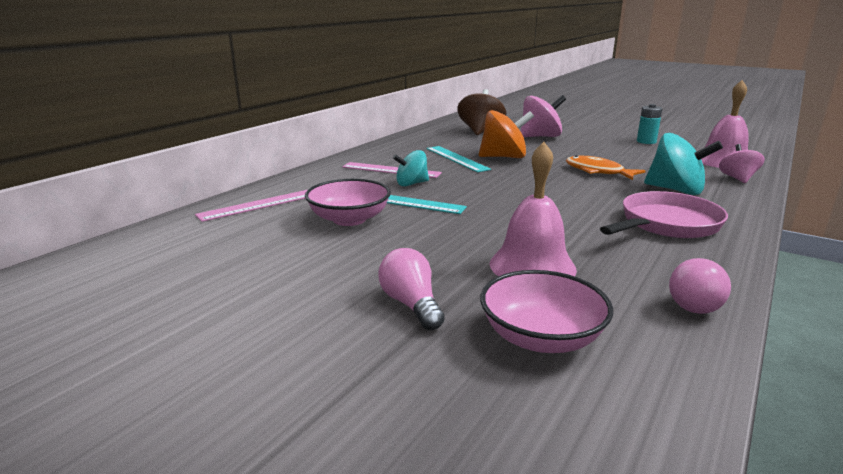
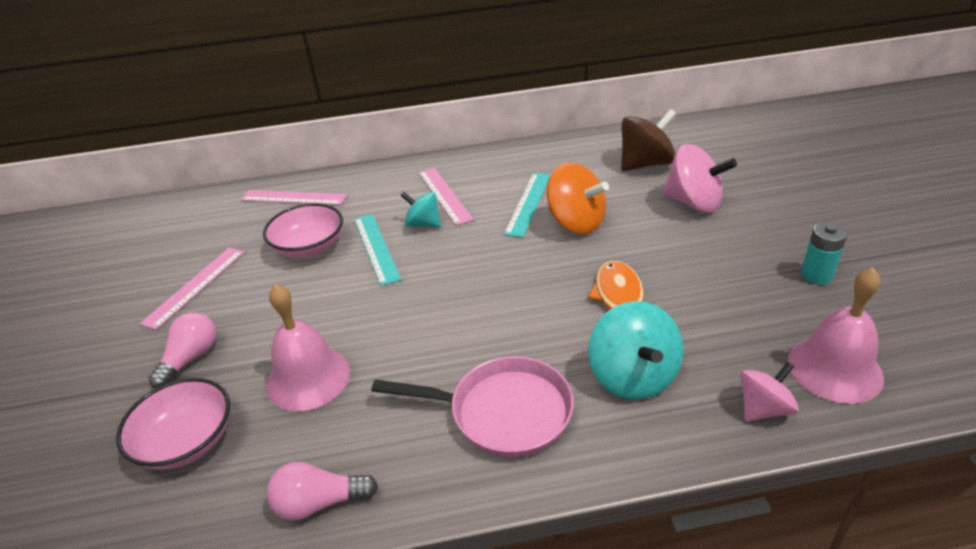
camera: 50 degrees right, 15 degrees up
none -> pink ruler [139,247,244,330]

